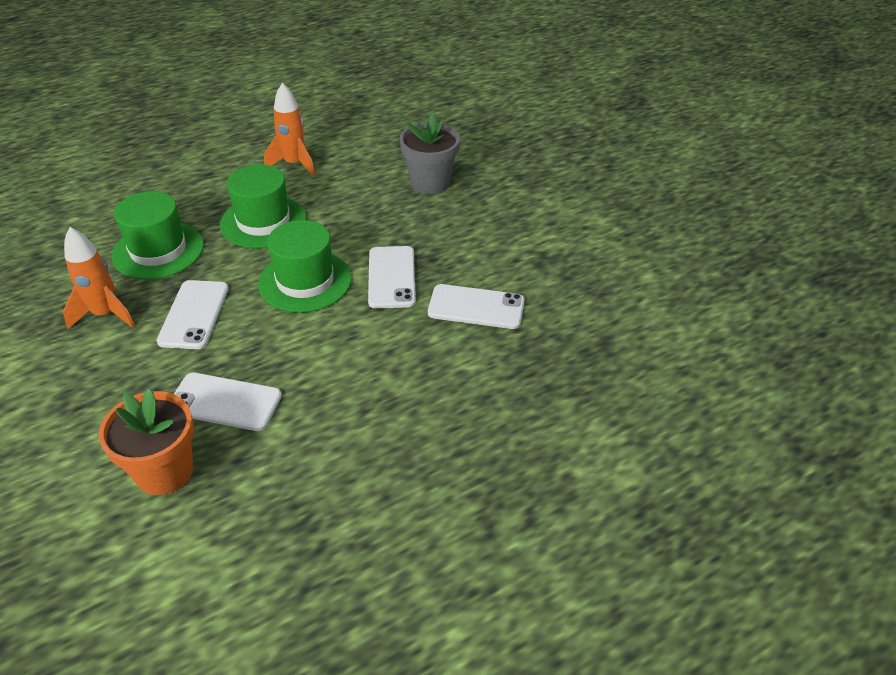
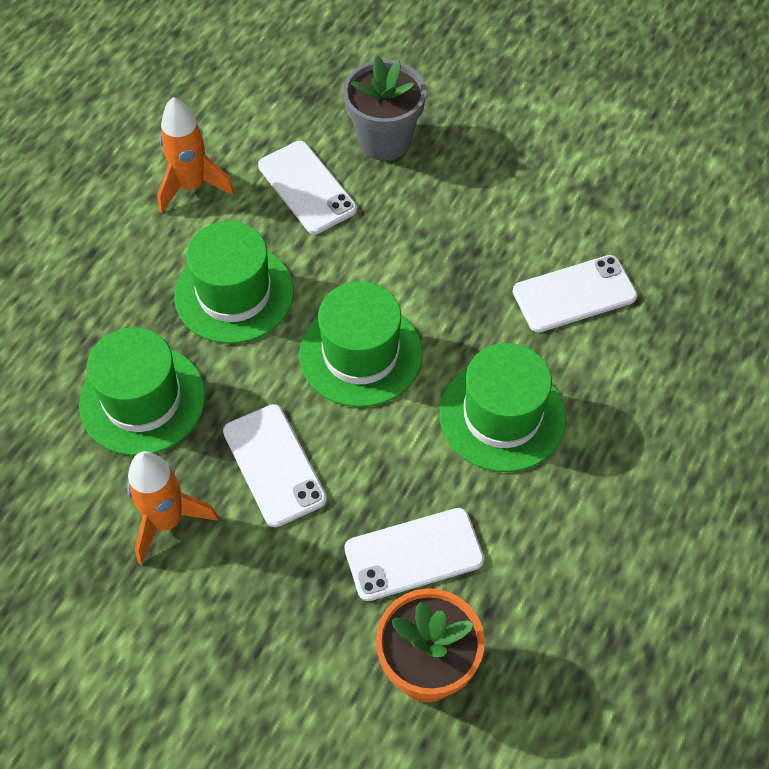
camera: 30 degrees left, 15 degrees up
white phone [368,246,416,308] -> white phone moved to [258,141,357,234]
none -> green hat [439,343,566,472]

